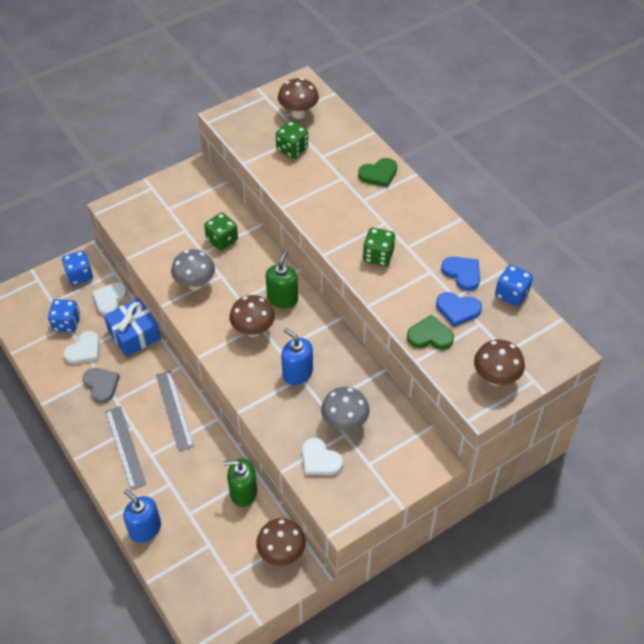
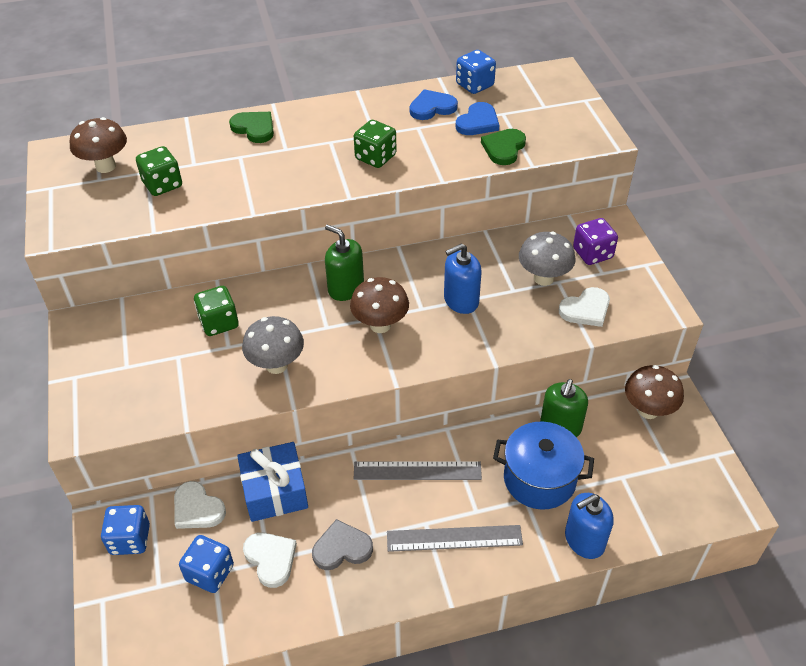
camera: 70 degrees left, 5 degrees down
green heart [358,158,397,187] -> green heart turned 45 degrees counterclockwise [229,112,274,143]
brown mushroom [474,339,525,386] -> none
none -> blue pot [493,422,594,510]
none -> purple dice [573,218,618,265]

